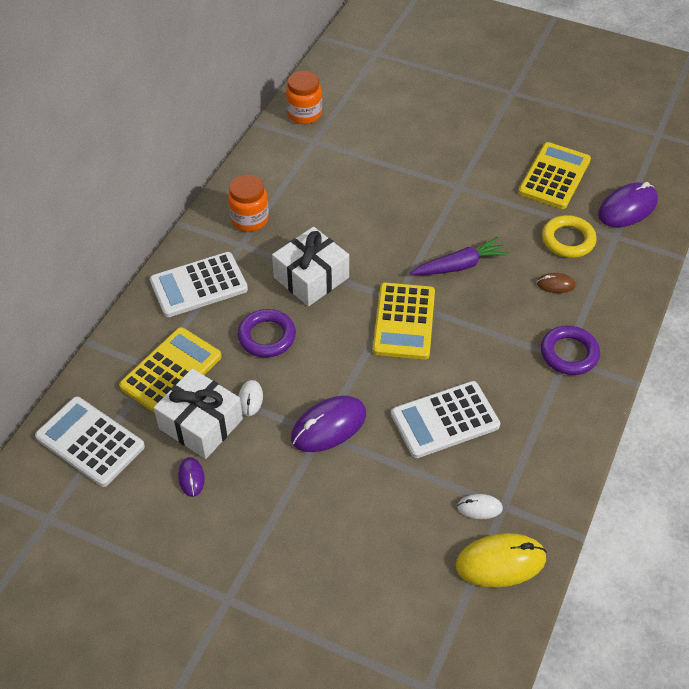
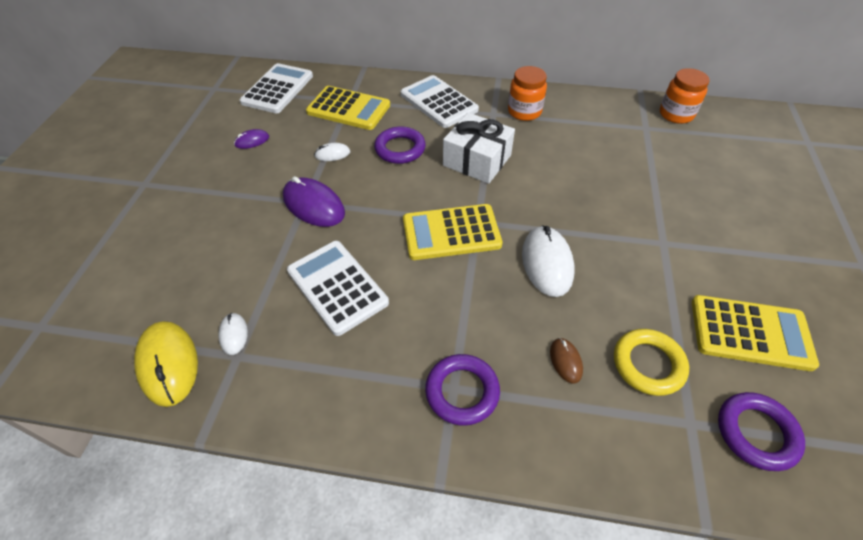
camera: 75 degrees right, 0 degrees up
white gift [154,368,243,459] -> none
purple carrot [410,237,509,275] -> white mouse [522,225,575,297]
purple mouse [598,182,658,227] -> purple ring [718,392,805,471]

